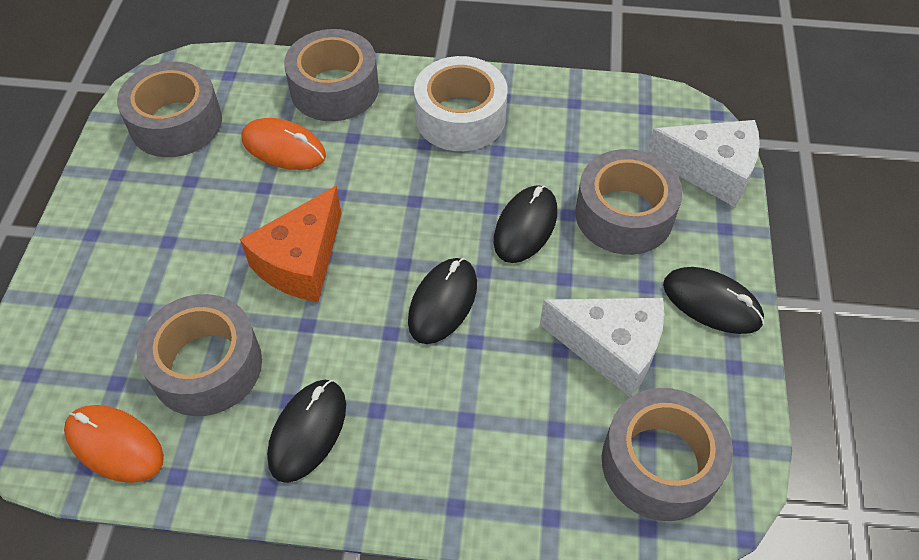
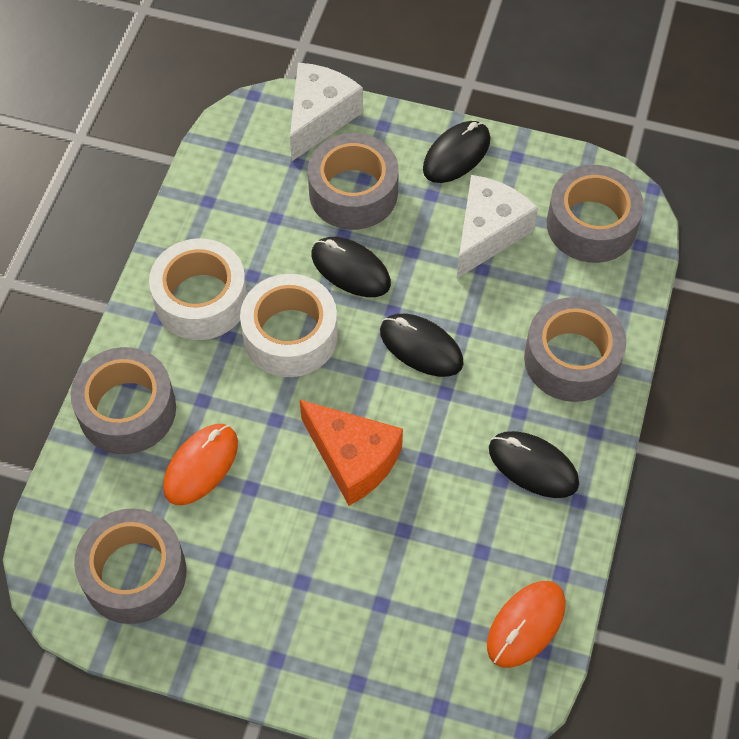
camera: 80 degrees left, 5 degrees up
grey tape [136,294,262,416] -> grey tape moved to [524,297,626,402]
none -> white tape [240,274,338,377]

